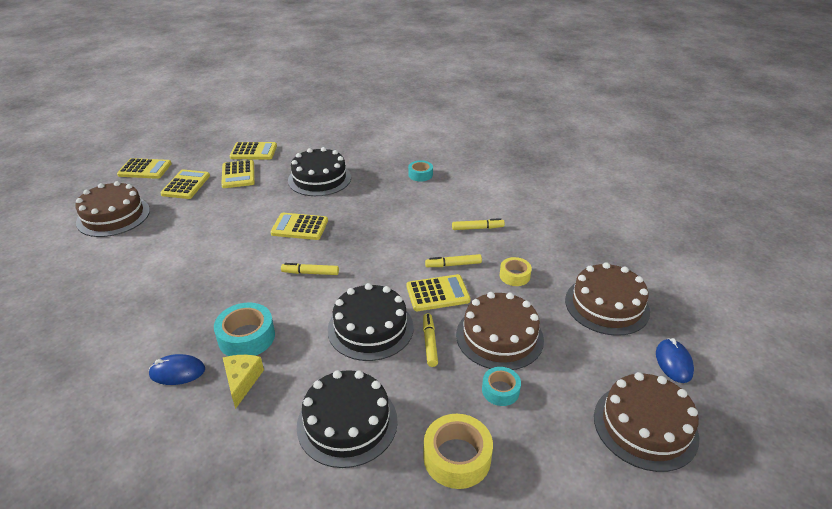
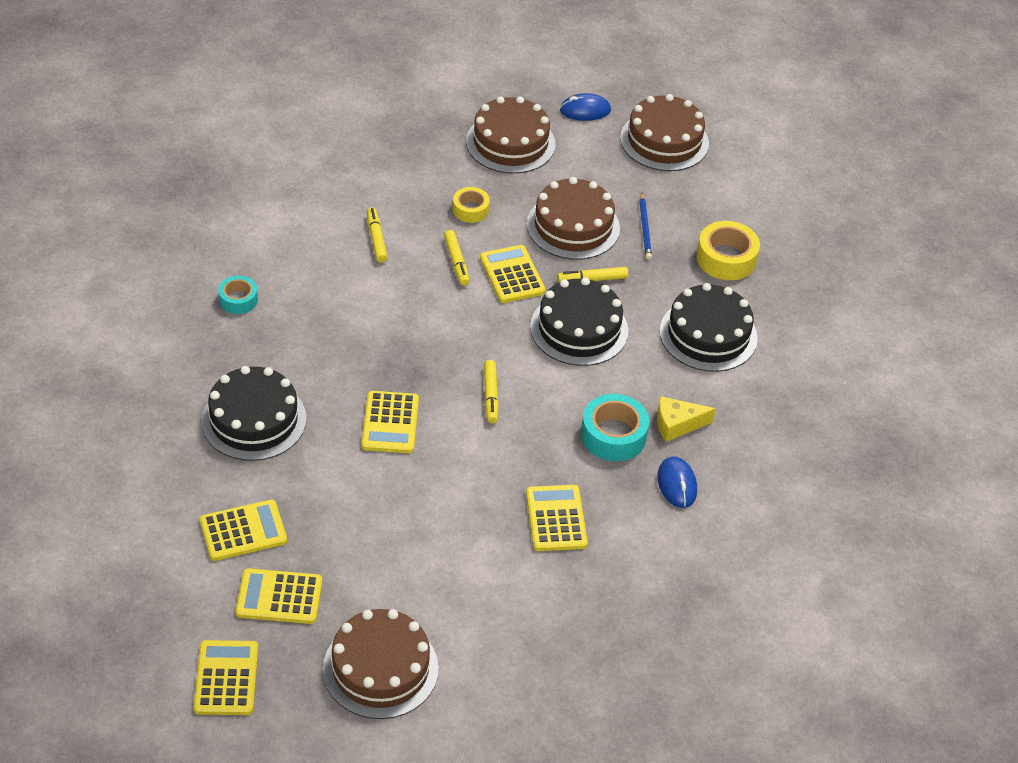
camera: 100 degrees left, 10 degrees up
yellow calculator [230,142,277,159] -> yellow calculator moved to [526,485,588,551]
turquoise tape [482,367,521,406] -> blue pencil [639,192,652,260]

